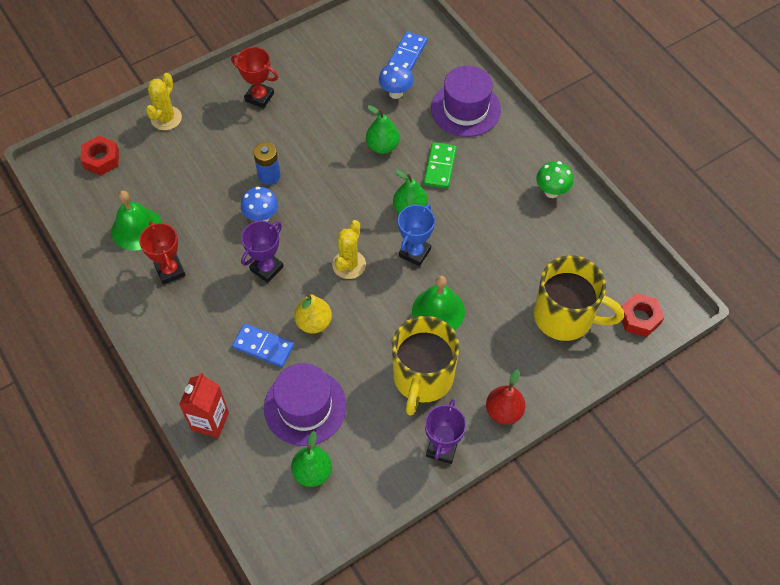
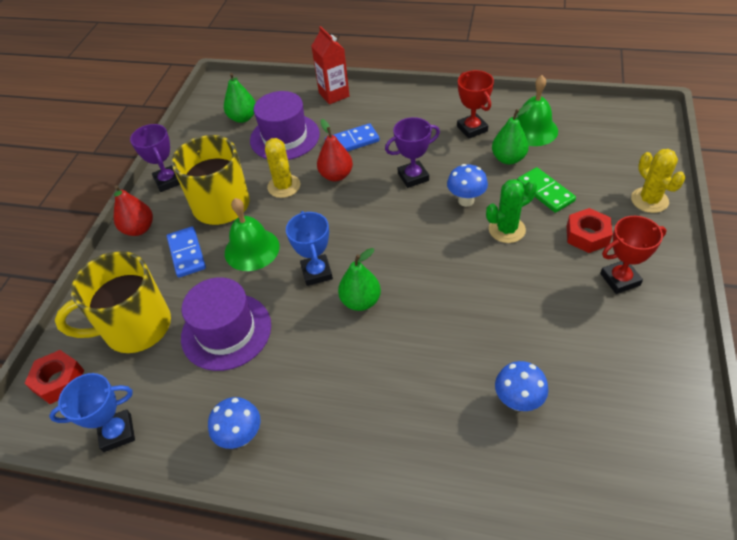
camera: 140 degrees right, 10 degrees down
red nut [81,136,119,175] -> red nut moved to [567,208,613,253]
red trophy [139,222,186,285] -> red trophy turned 45 degrees clockwise [457,70,494,139]
purple trophy [241,221,284,283] -> purple trophy turned 75 degrees clockwise [385,117,440,188]
blue battery [253,142,280,185] -> green cactus [486,179,537,243]
yellow pear [294,294,332,334] -> red pear [317,119,353,181]
yellow cactus [332,220,366,279] -> yellow cactus moved to [265,138,300,198]
green pear [366,105,400,154] -> green pear moved to [492,104,531,165]
blue domino [388,31,427,70] -> blue domino moved to [167,227,206,278]
green domino [424,142,457,189] -> green domino moved to [517,167,576,213]
purple hat [431,66,501,137] -> purple hat moved to [181,277,271,371]
green mushroom [536,161,573,198] -> blue mushroom [208,397,260,449]
none -> blue trophy [49,373,135,452]

